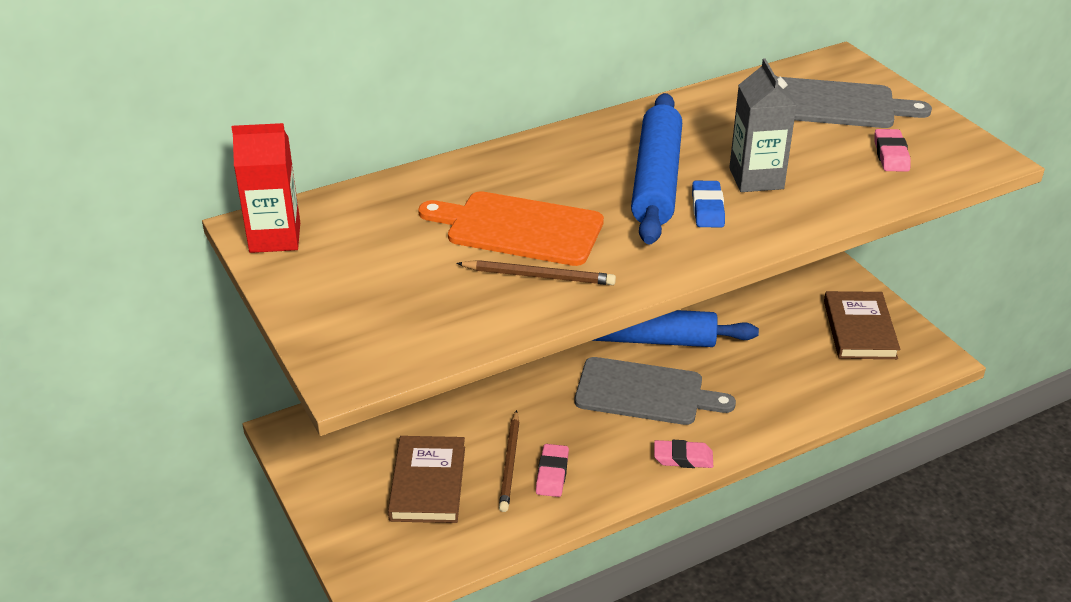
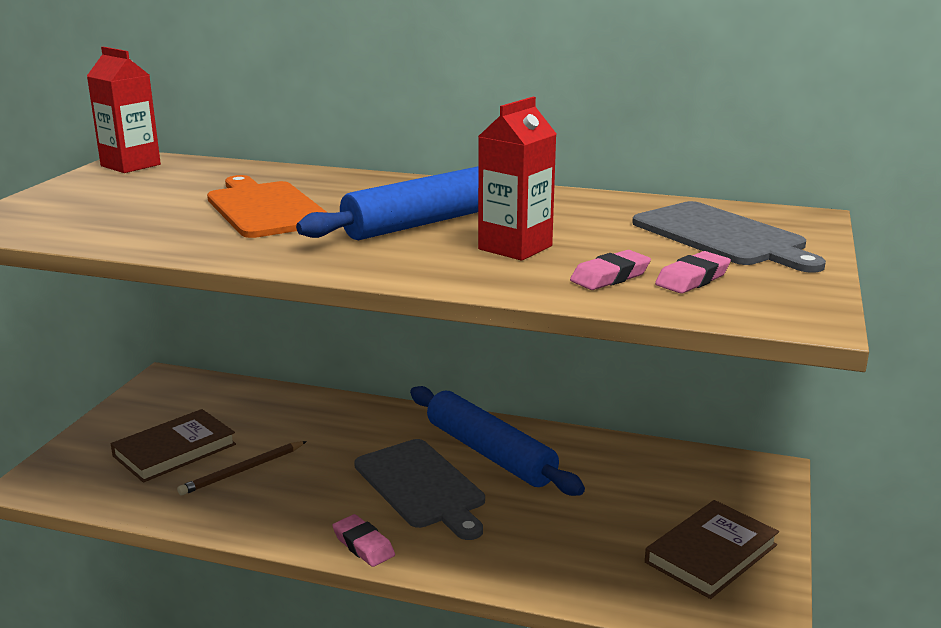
camera: 45 degrees right, 15 degrees down
brown pencil [456,260,616,285] -> none
pink eraser [536,444,569,497] -> pink eraser moved to [570,250,651,290]
blue eraser [692,181,725,227] -> none
grey carton [729,58,796,192] -> red carton [478,97,556,261]

